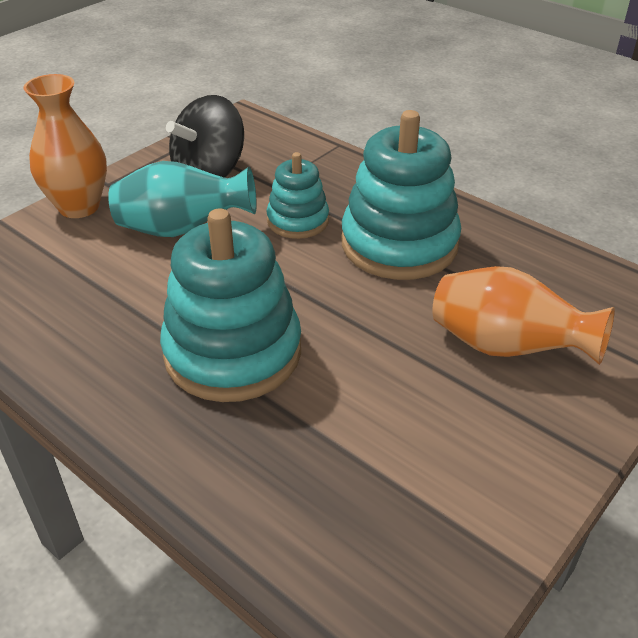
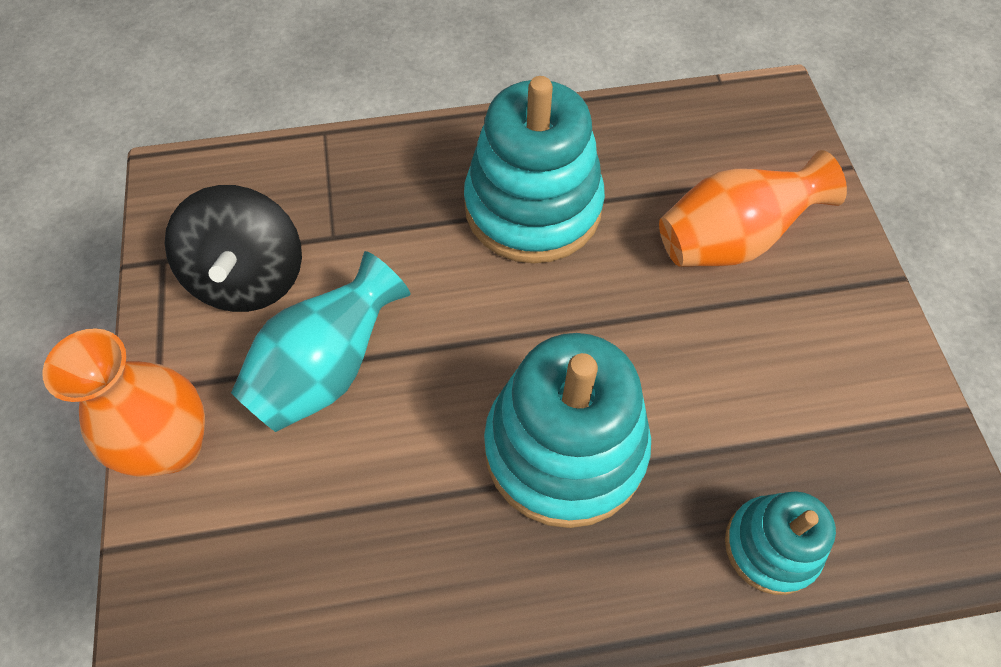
camera: 50 degrees left, 20 degrees up
turquoise stacking toy [266,152,329,239] -> turquoise stacking toy moved to [725,491,836,595]

